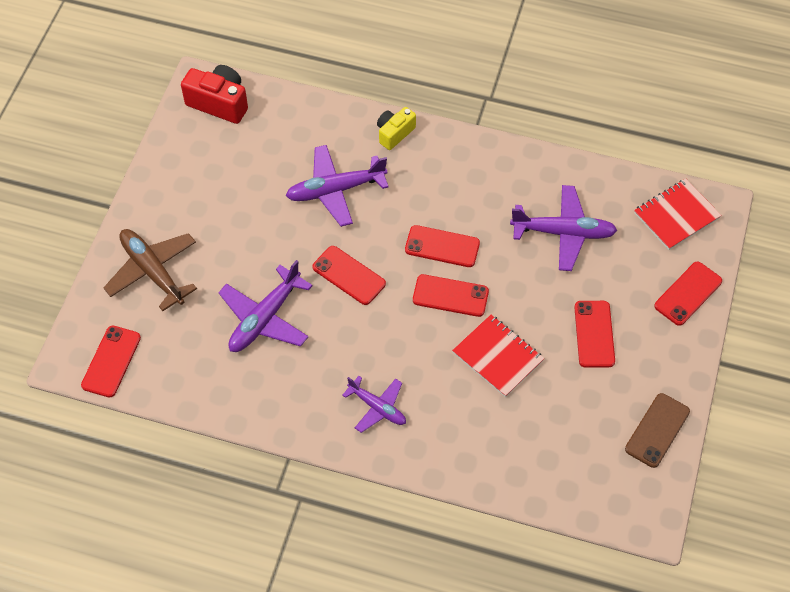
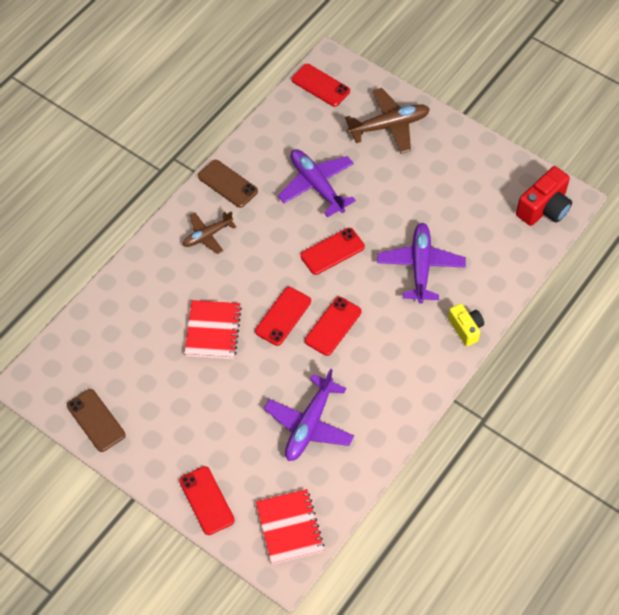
camera: 110 degrees right, 0 degrees up
purple plane [342,376,406,433] -> brown plane [183,211,236,254]
red notebook [452,315,544,397] -> red notebook turned 60 degrees counterclockwise [184,300,242,359]
red phone [574,301,615,368] -> none
none -> brown phone [198,160,258,208]

